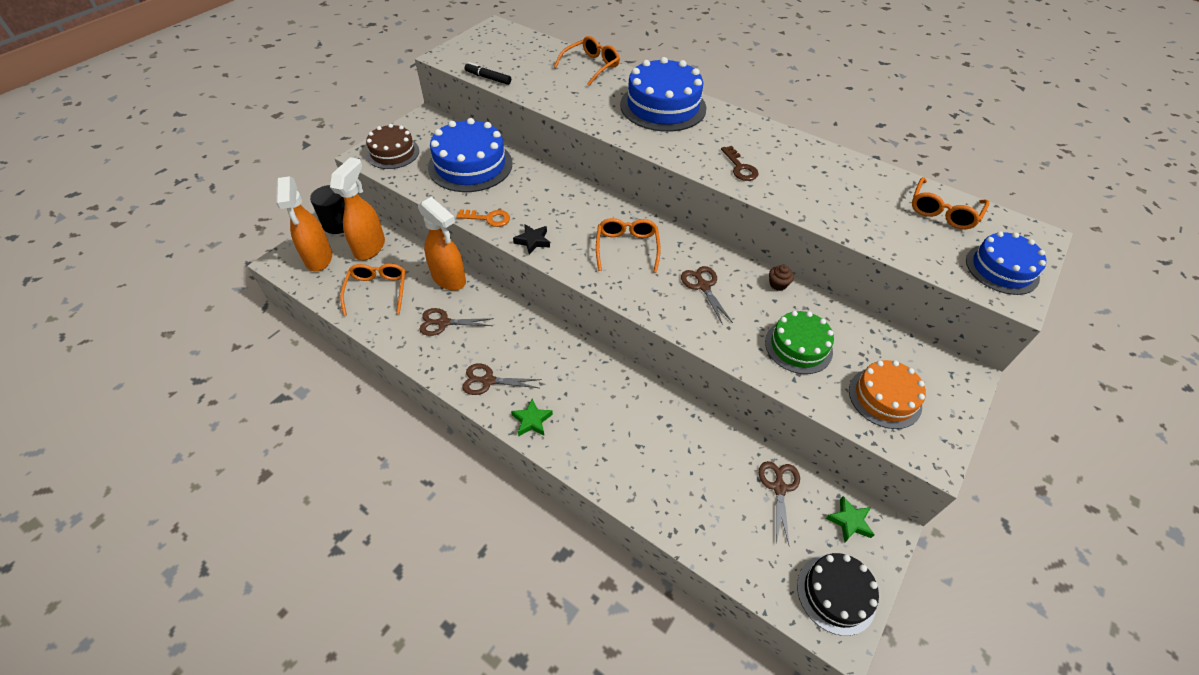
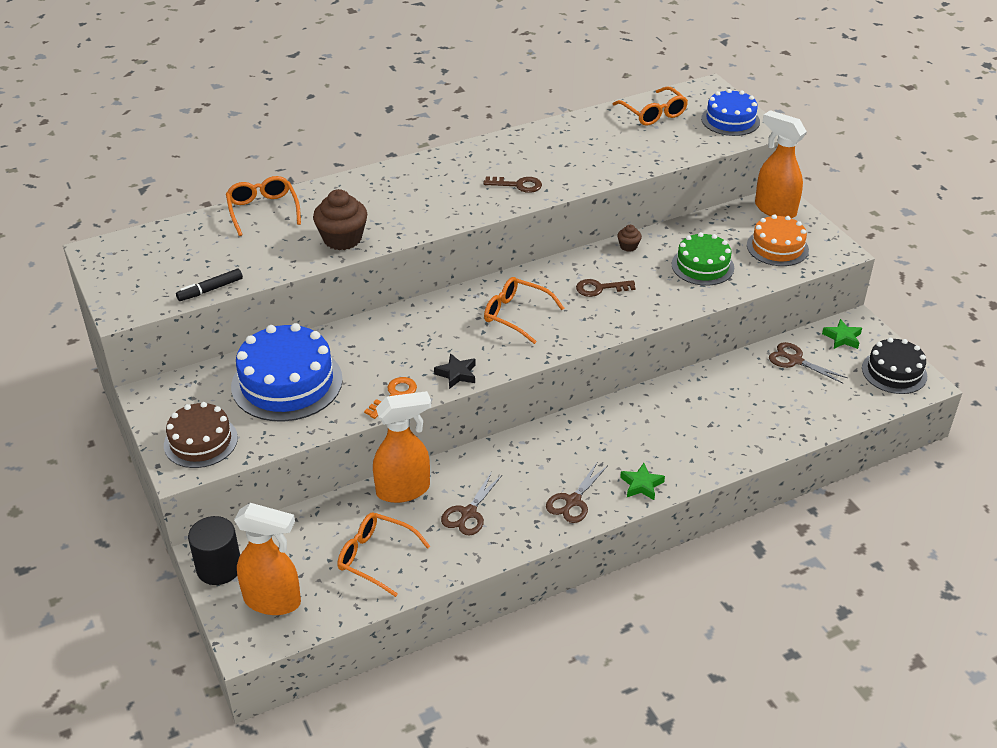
camera: 60 degrees left, 10 degrees down
orange spray bottle [330,157,385,260] -> orange spray bottle moved to [755,110,807,218]
blue cake [620,57,707,132] -> none
brown scissors [681,266,733,325] -> brown key [576,279,636,297]
none -> brown cupcake [313,189,367,250]

